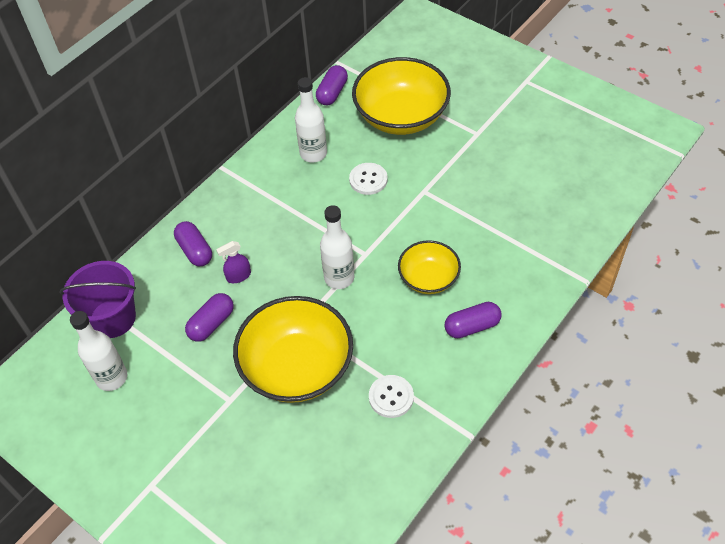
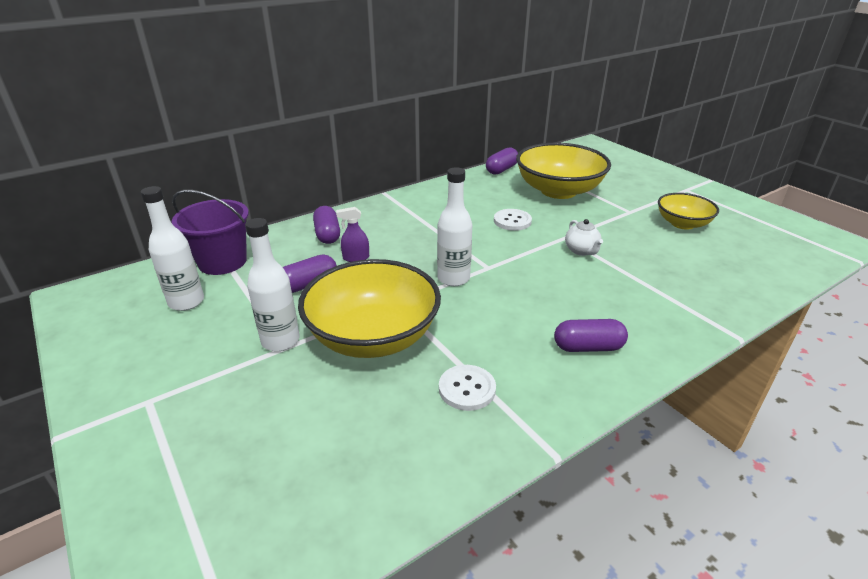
camera: 15 degrees right, 20 degrees down
white bottle [295,77,327,163] -> white bottle moved to [245,218,300,351]
yellow bowl [398,240,461,294] -> yellow bowl moved to [658,193,719,230]
none -> white teapot [565,219,603,256]

